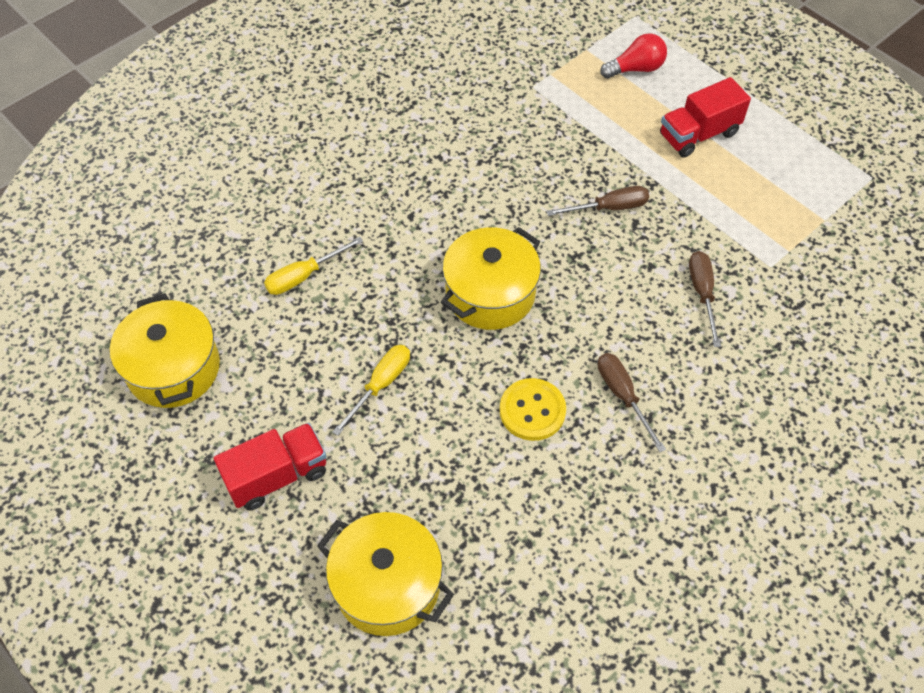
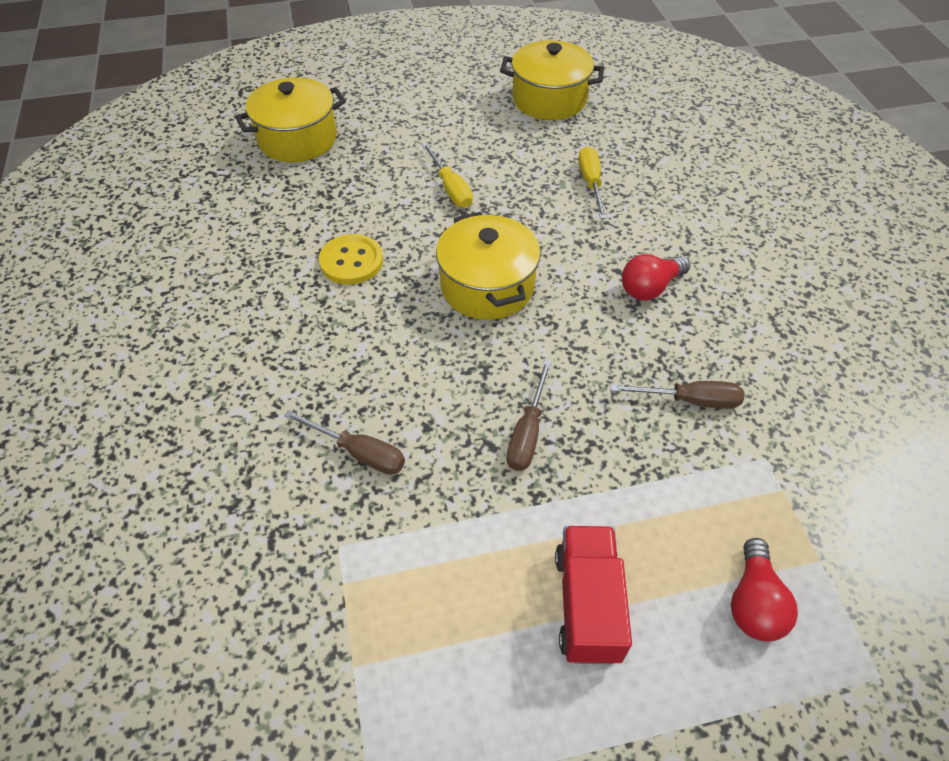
camera: 120 degrees right, 5 degrees down
red truck [214,423,327,511] -> none
brown screwdriver [598,353,666,452] -> brown screwdriver moved to [611,381,744,409]
none -> red light bulb [622,254,690,301]

